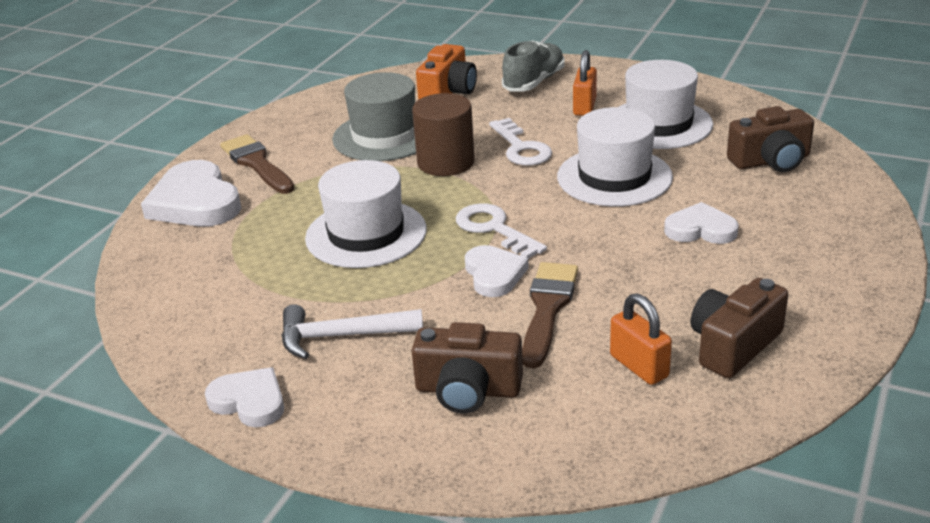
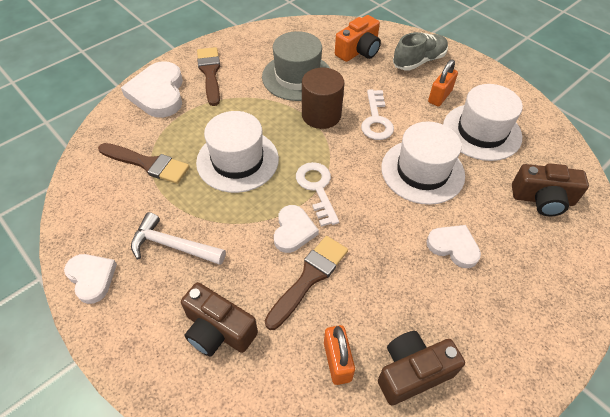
camera: 20 degrees right, 20 degrees up
none -> brown brush [98,143,190,184]

